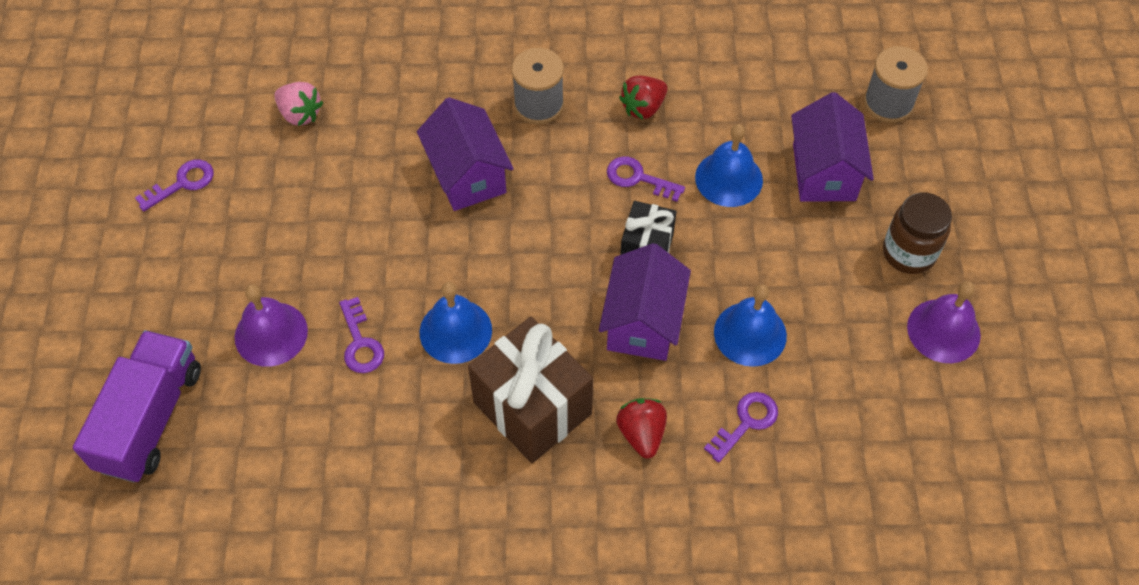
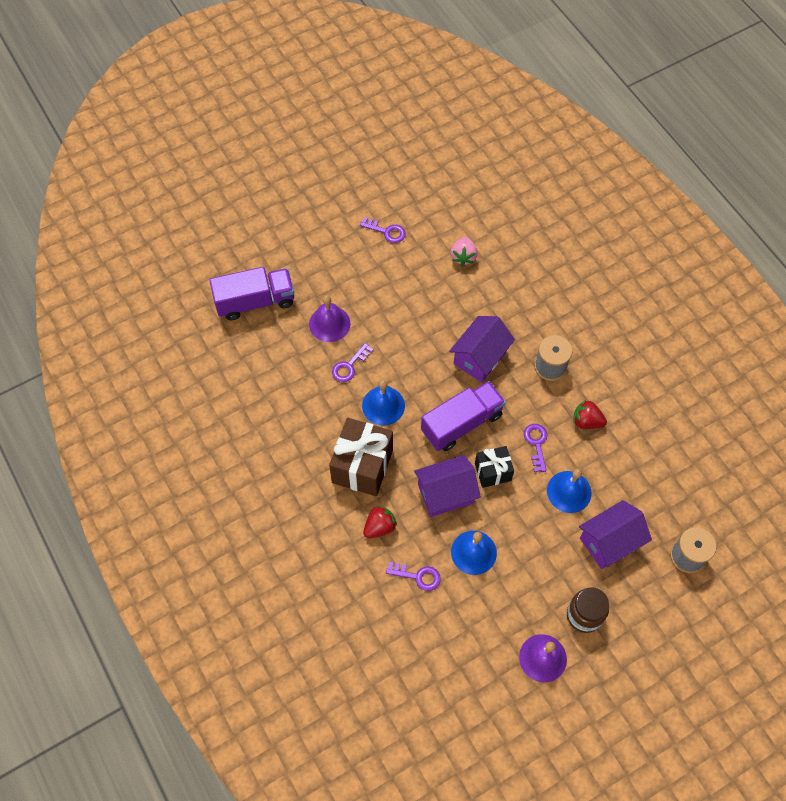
camera: 60 degrees right, 5 degrees up
none -> purple truck [421,381,506,451]

